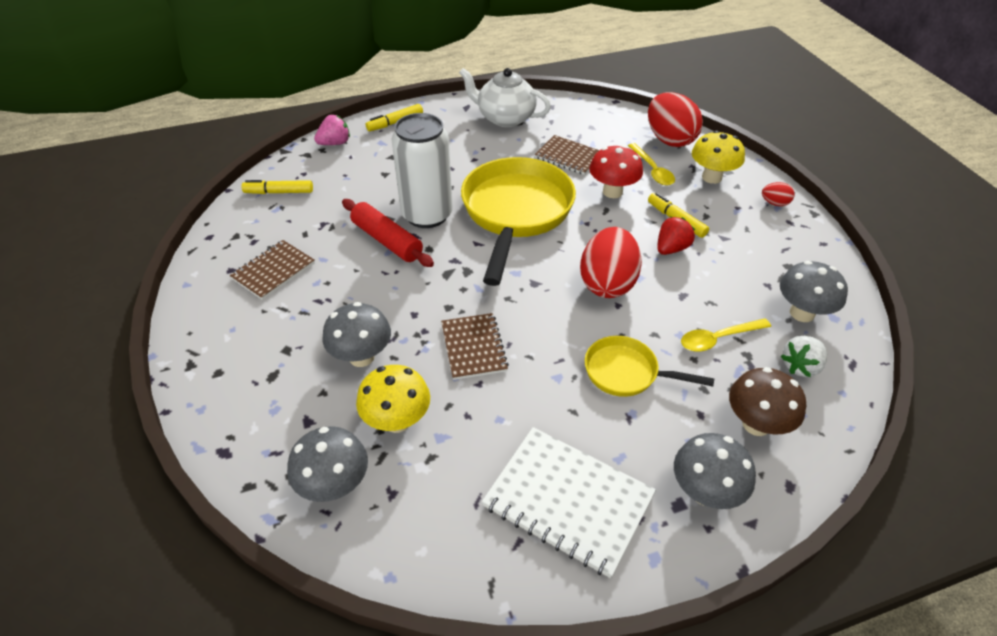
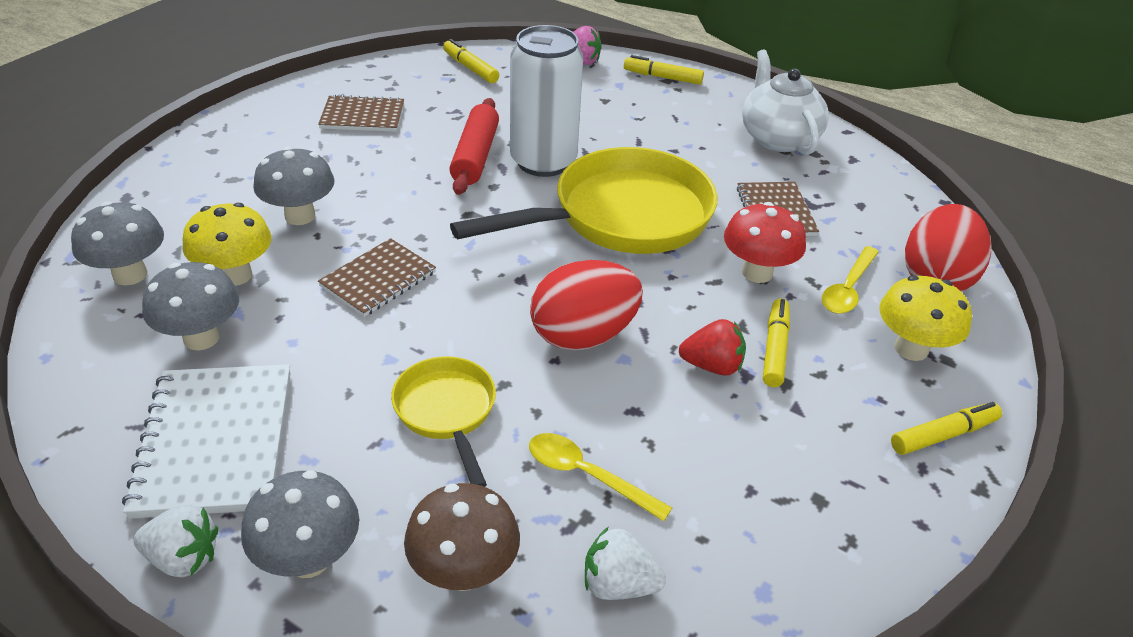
camera: 50 degrees right, 5 degrees down
red egg [762,182,795,206] -> yellow marker [891,402,1002,455]
grey mushroom [780,261,848,322] -> grey mushroom moved to [142,262,239,350]
none -> white strawberry [133,504,218,578]

